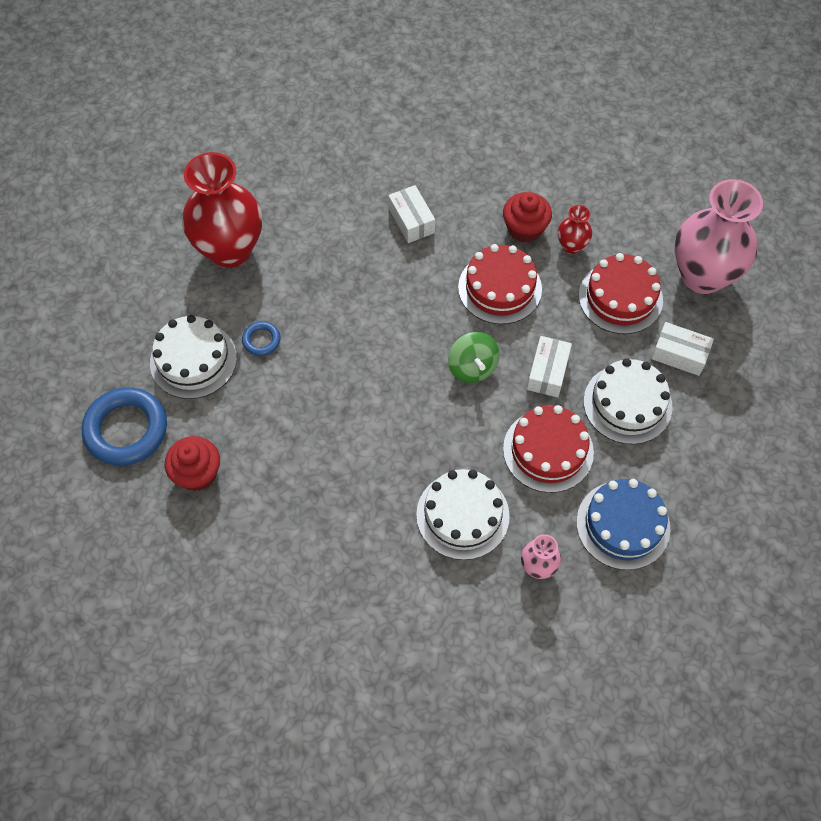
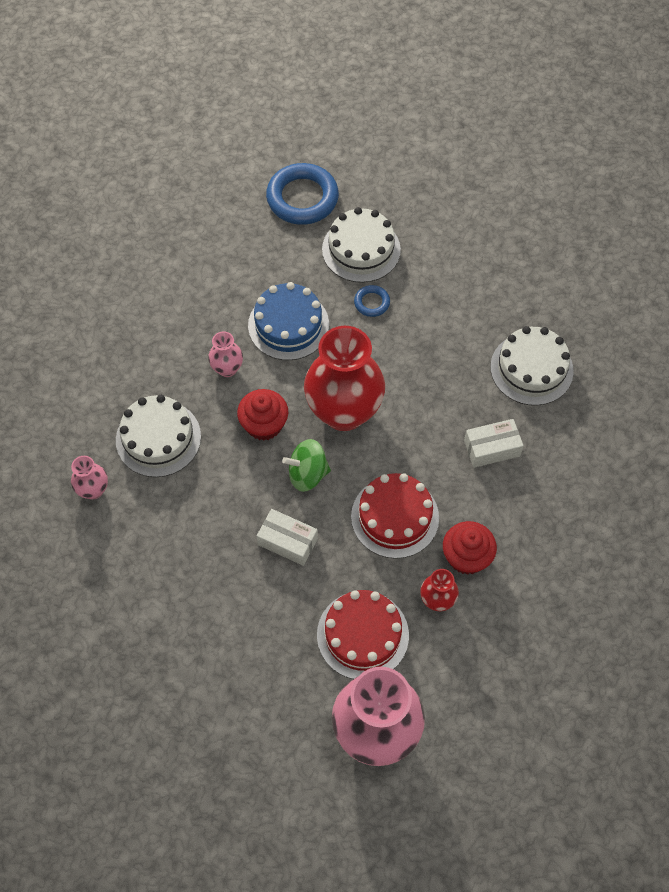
camera: 100 degrees right, 0 degrees up
red cupcake [165,436,220,491] -> red cupcake moved to [237,389,288,440]
red vase [182,152,262,268] -> red vase moved to [304,326,385,431]
red cake [503,405,594,493] -> none
blue cake [576,479,670,570] -> blue cake moved to [248,282,329,360]
white cake [584,358,673,444] -> white cake moved to [490,326,574,406]
white box [651,322,714,376] -> none
none -> pink vase [208,331,243,377]

